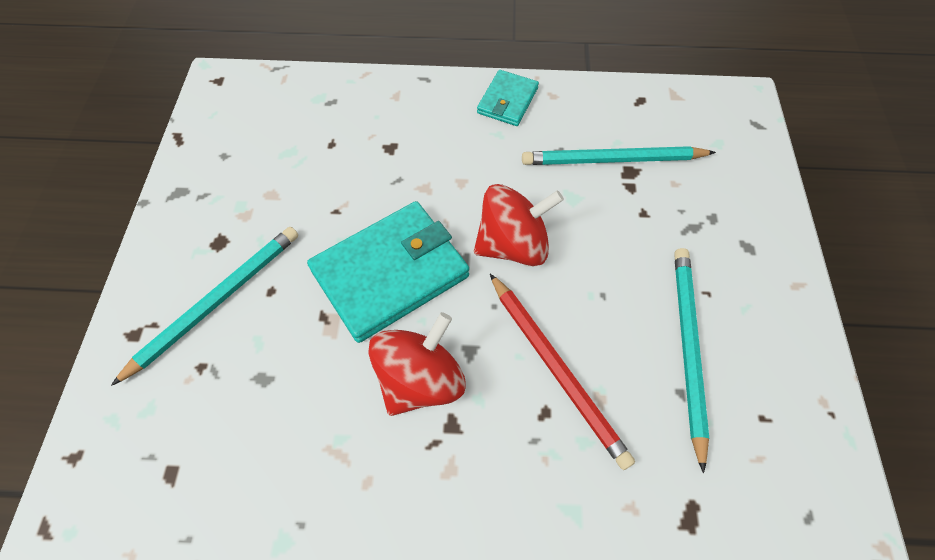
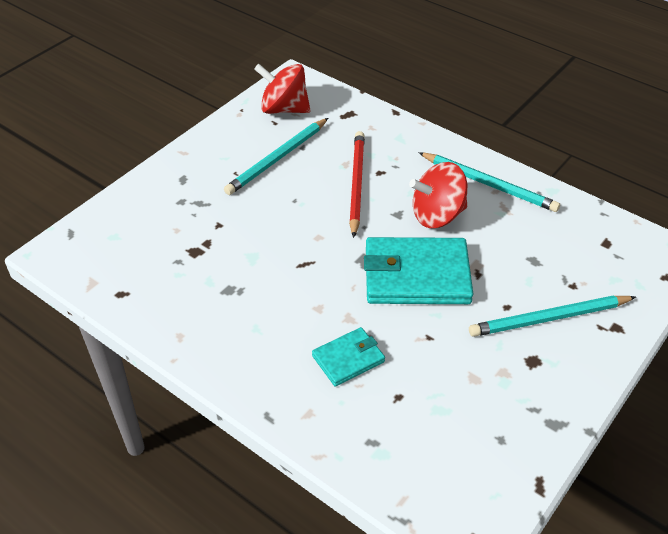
camera: 145 degrees left, 15 degrees down
red spinning top [474,184,564,266] -> red spinning top moved to [254,64,311,114]
turquoise wallet [477,70,539,126] -> turquoise wallet moved to [312,327,385,387]
turquoise pencil [522,146,716,165] -> turquoise pencil moved to [418,152,560,212]

